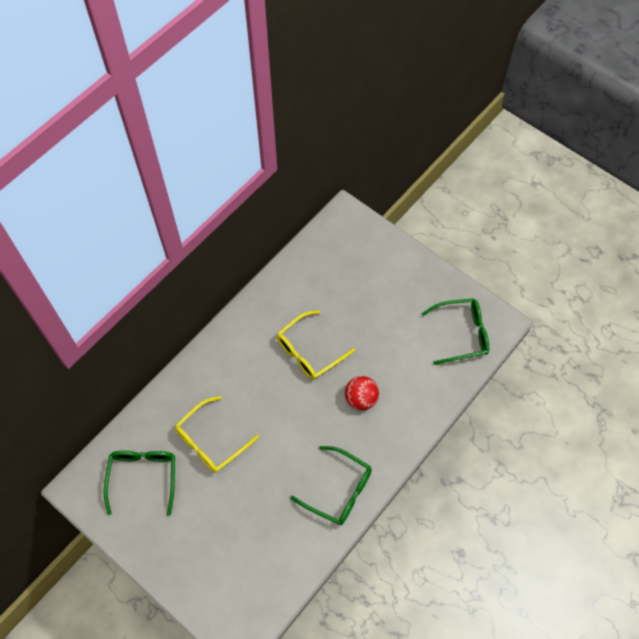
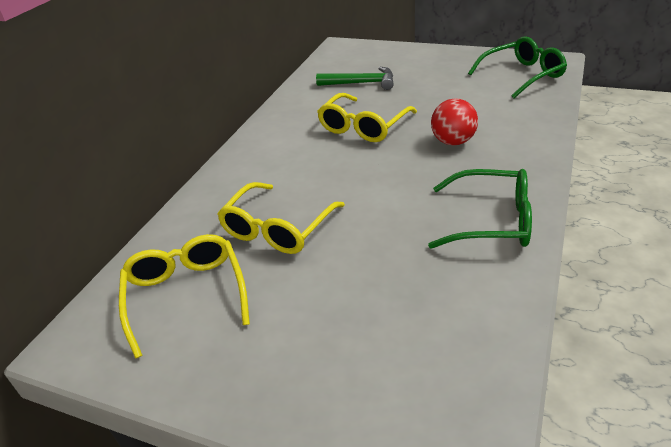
camera: 15 degrees left, 25 degrees down
green glasses [104,451,175,516] -> yellow glasses [119,234,250,359]
none -> green hammer [316,67,393,90]

